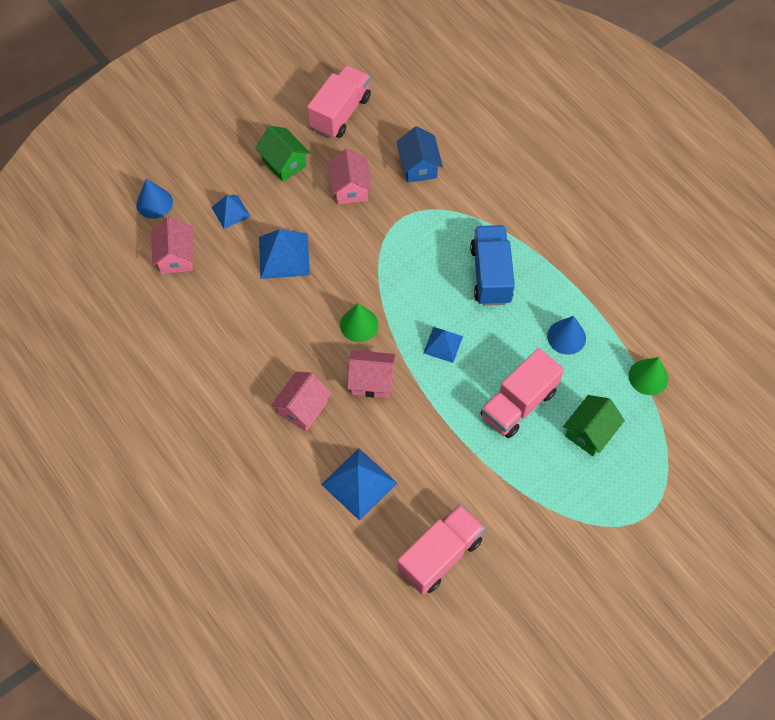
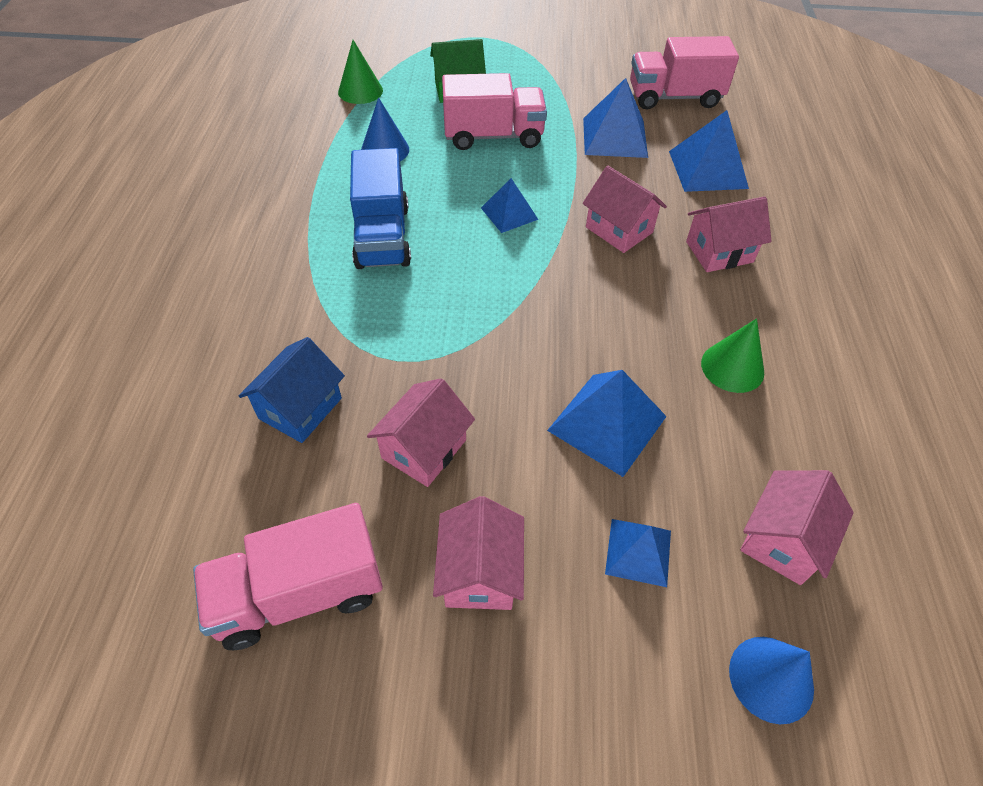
camera: 140 degrees left, 10 degrees down
green house [255,126,310,182] -> pink house [433,496,524,610]
green cone [340,303,378,342] -> green cone moved to [701,318,764,393]
blue truck [470,225,515,306] -> blue truck turned 45 degrees counterclockwise [350,148,411,269]
none -> blue pyramid [583,78,648,158]

